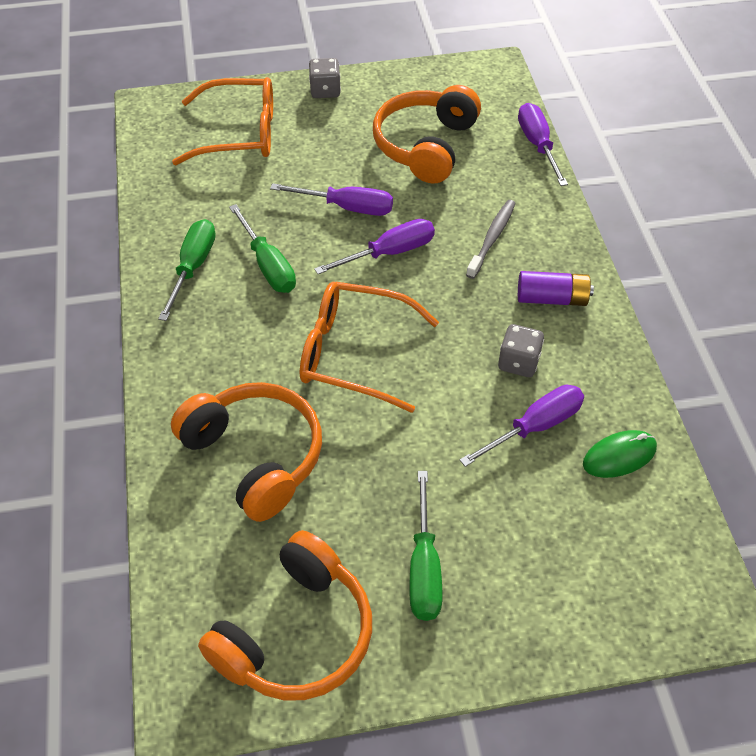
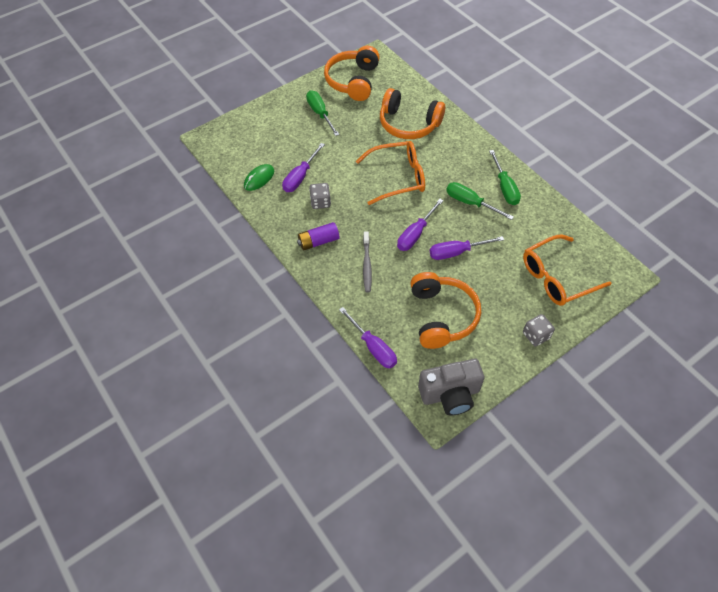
camera: 155 degrees right, 5 degrees up
none -> grey camera [418,359,484,416]

